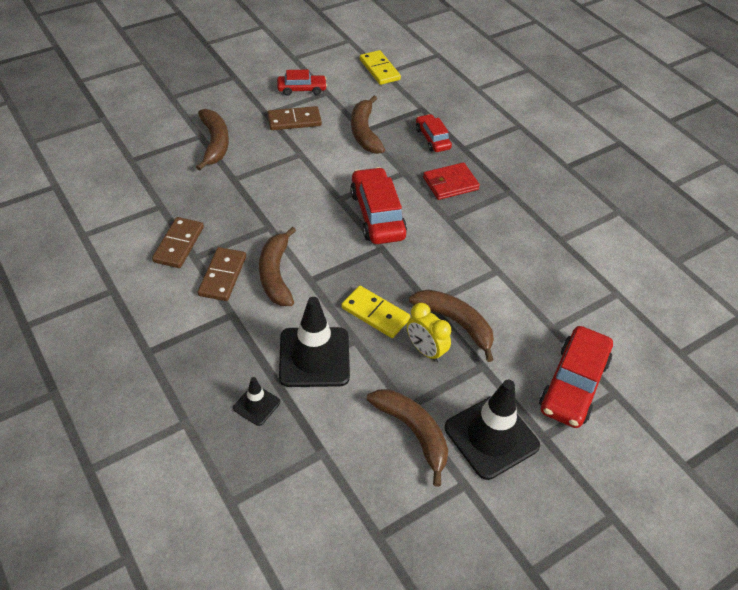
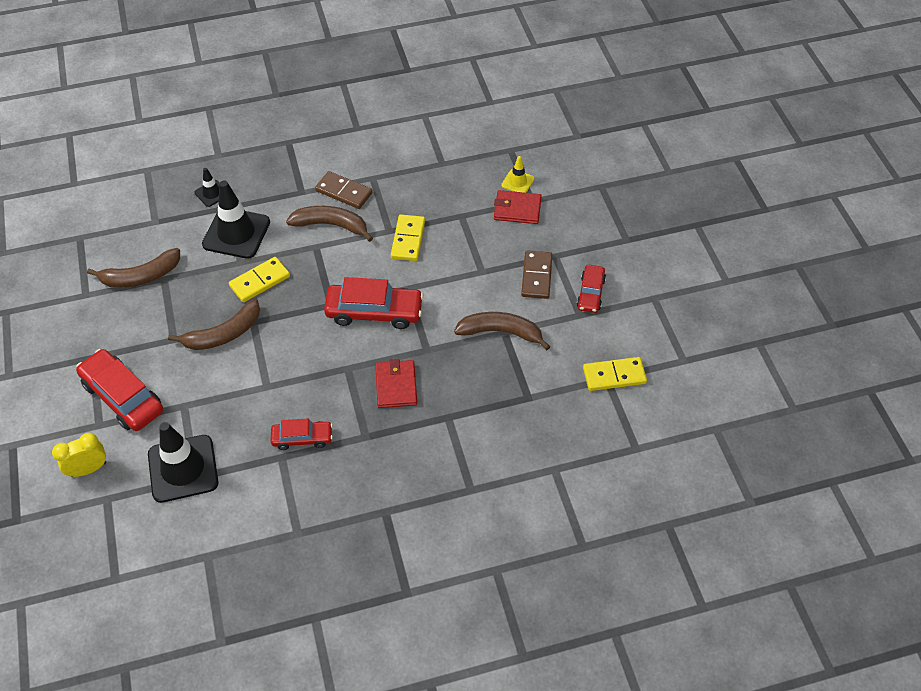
camera: 110 degrees right, 5 degrees up
brown domino [152,217,204,268] -> none
brown banana [196,109,229,171] -> red wallet [494,190,542,224]
yellow clock [407,303,451,362] -> yellow clock moved to [52,433,106,477]
red car [416,114,452,152] -> red car moved to [271,418,333,450]
black traffic cone [445,380,540,480] -> black traffic cone moved to [148,422,218,503]
none -> yellow domino [391,214,425,261]
none -> yellow traffic cone [501,156,535,193]

